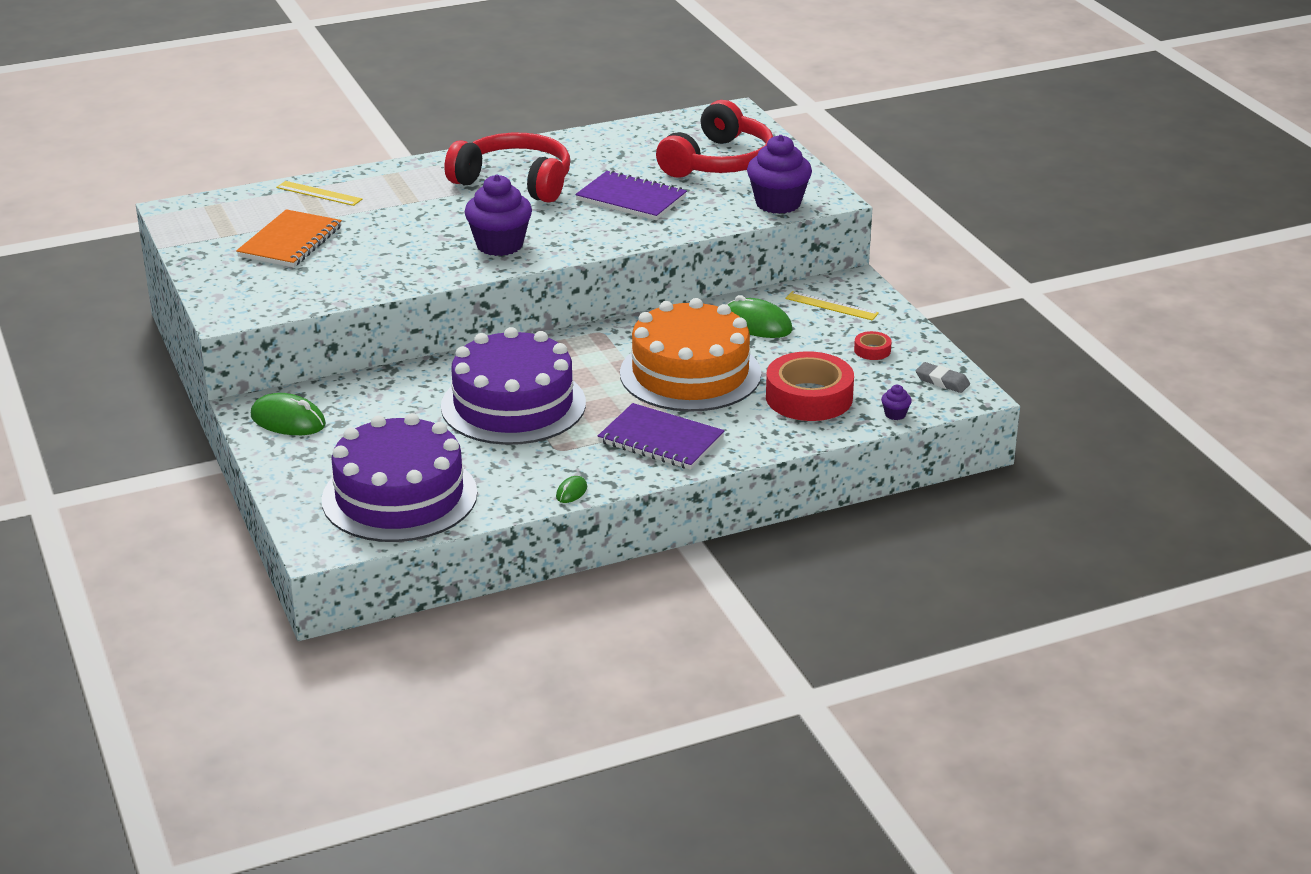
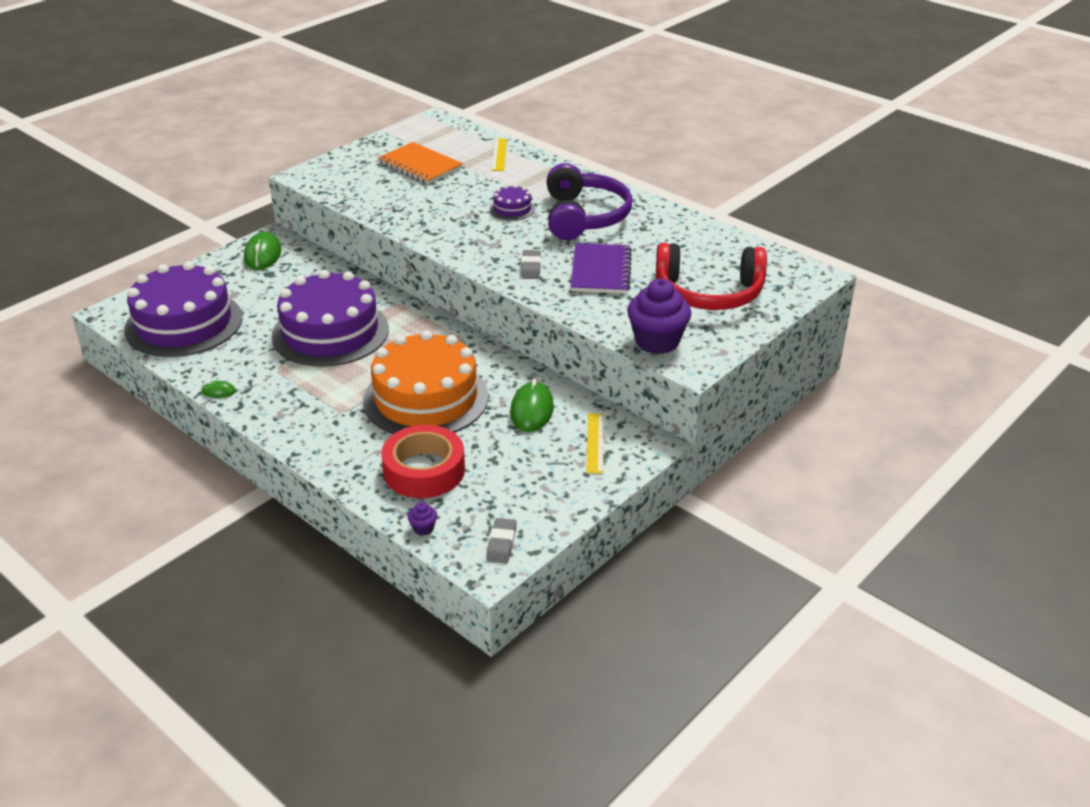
camera: 65 degrees right, 5 degrees up
orange notebook [236,209,342,267] -> orange notebook turned 45 degrees clockwise [378,142,463,184]
red headphones [444,133,570,203] -> purple headphones [547,163,632,240]
purple cupcake [465,174,532,256] -> none
purple notebook [598,403,725,470] -> none
red tape [854,331,892,360] -> none
none -> purple cake [490,185,535,220]
none -> grey eraser [521,250,541,279]

